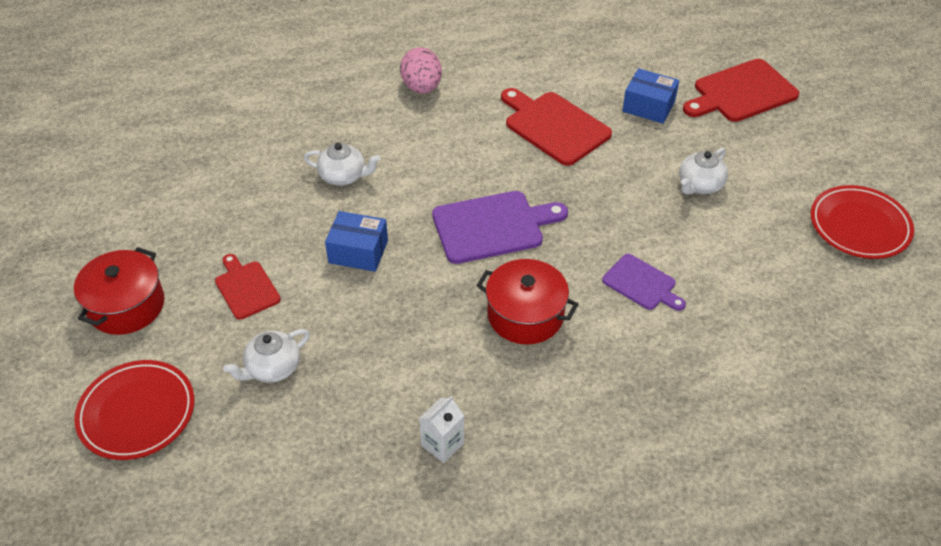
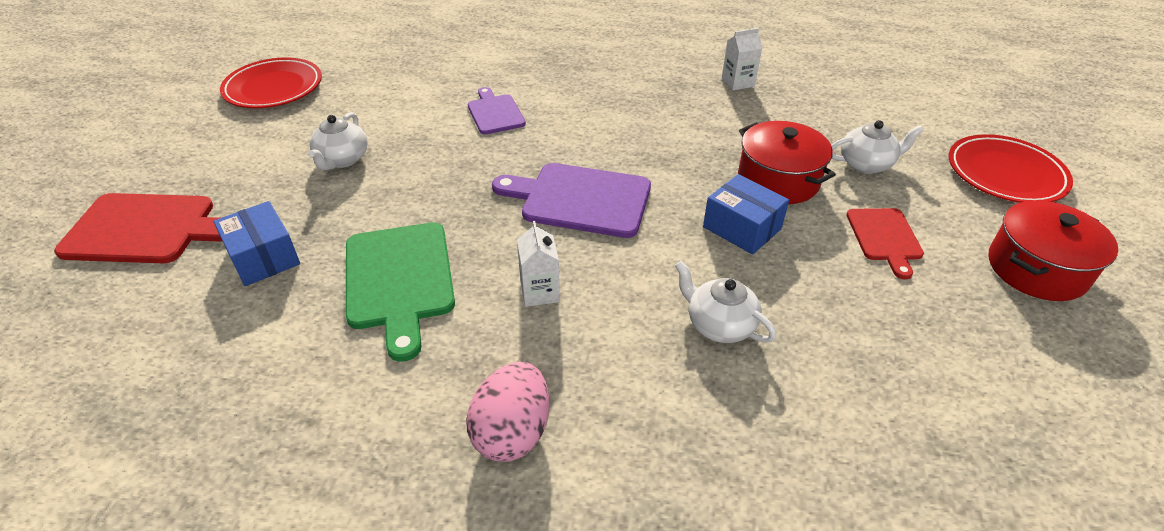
camera: 150 degrees left, 5 degrees down
red pot [476,259,578,345] -> red pot moved to [738,121,836,204]
red cutting board [501,88,612,166] -> green cutting board [346,222,455,362]
white teapot [679,148,728,195] -> white teapot turned 120 degrees clockwise [308,112,368,170]
none -> white carton [517,221,560,307]

